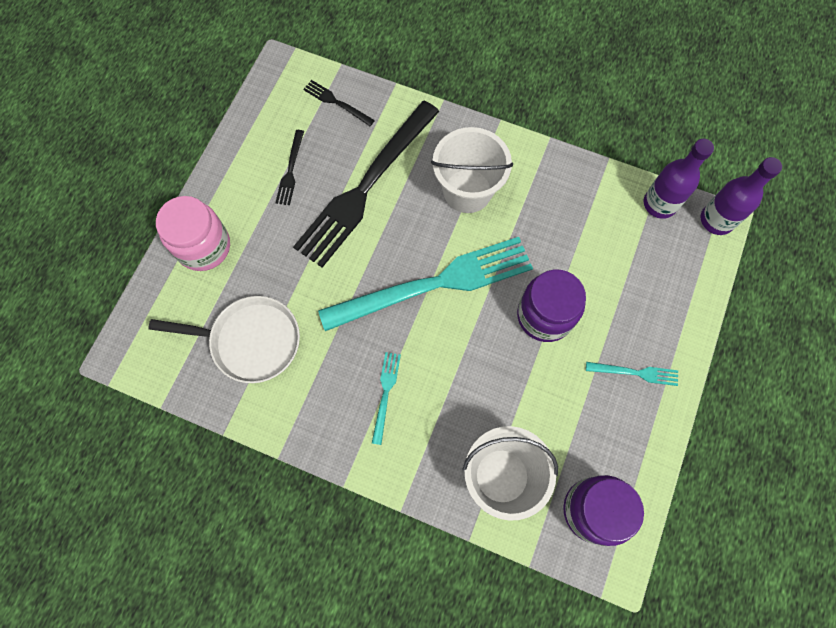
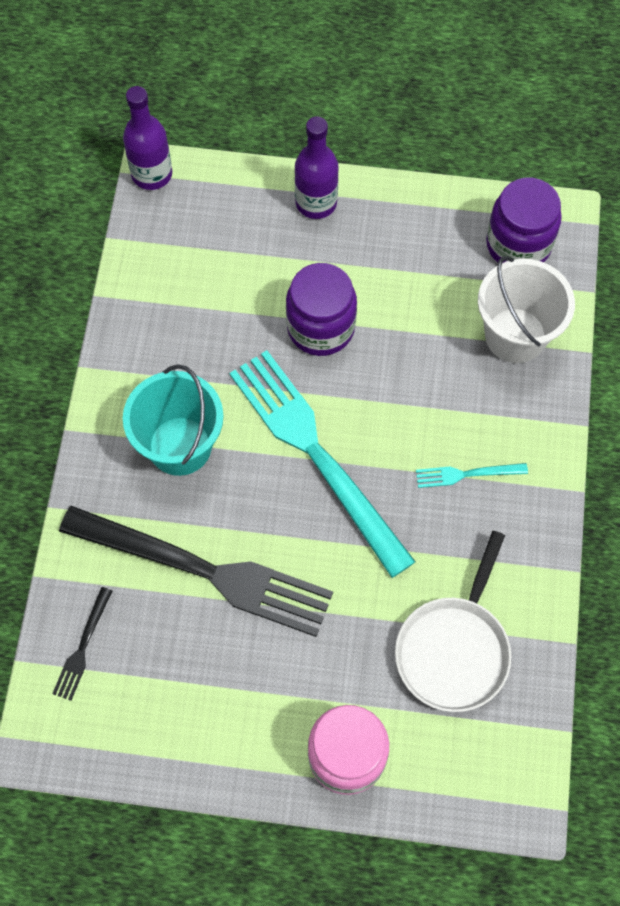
camera: 105 degrees left, 5 degrees down
white pan [148,296,300,383] -> white pan turned 150 degrees counterclockwise [395,531,512,712]
black fork [275,130,304,205] -> none
white bucket [431,127,513,213] -> turquoise bucket [123,364,224,476]
turquoise fork [586,362,678,386] -> none
purple bottle [643,139,714,219] -> purple bottle moved to [295,116,339,219]

